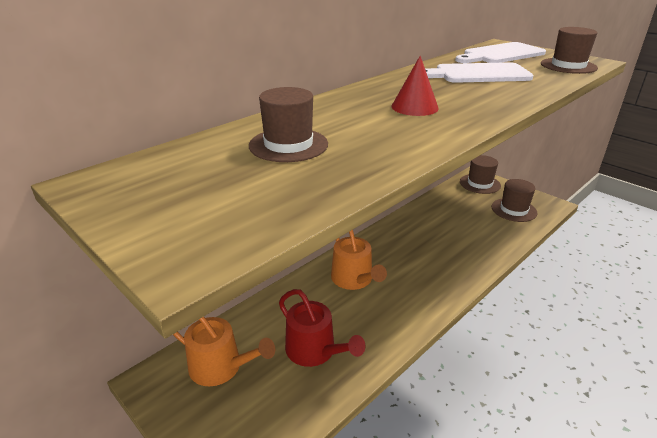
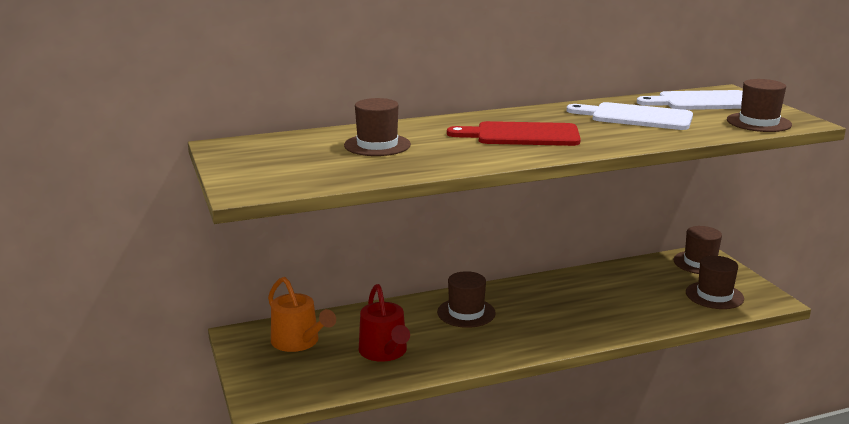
camera: 25 degrees right, 10 degrees down
orange watering can [331,230,387,290] -> brown hat [437,271,496,328]
red cone [392,56,439,116] -> red cutting board [447,121,581,146]

